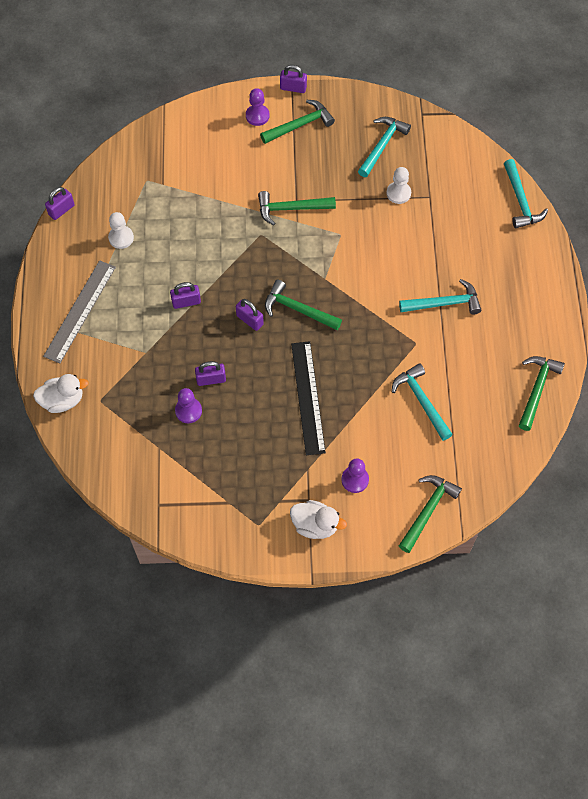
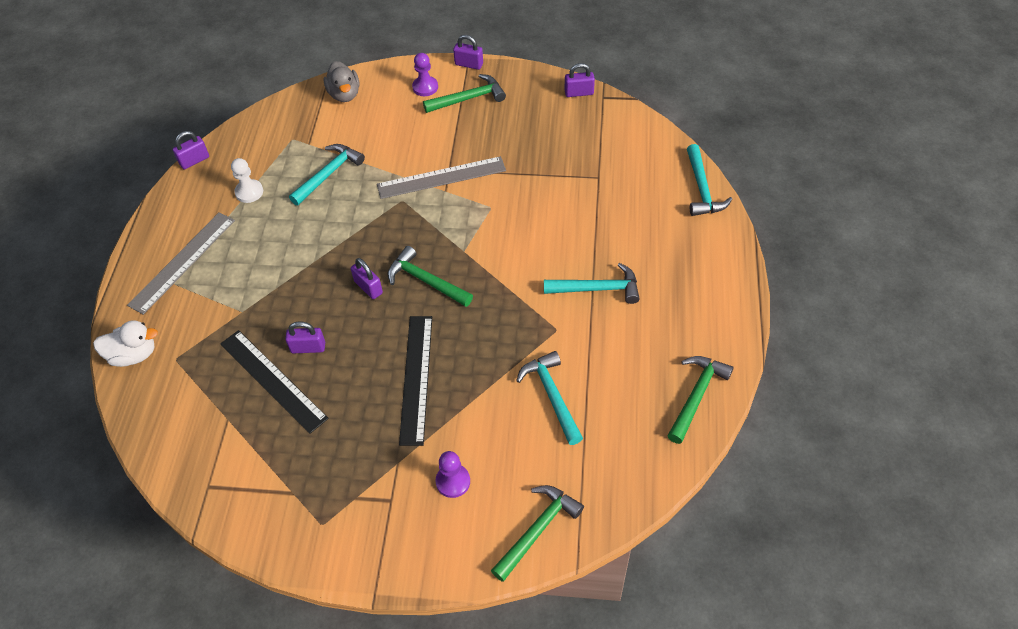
camera: 10 degrees right, 10 degrees down
purple padlock [170,282,201,309] -> purple padlock moved to [565,63,595,97]
purple pawn [175,388,202,423] -> black ruler [220,330,329,434]
green hammer [258,191,336,225] -> grey ruler [377,156,506,199]
white duck [290,500,347,539] -> none
turquoise hammer [358,117,411,177] -> turquoise hammer moved to [289,144,365,205]
white pawn [387,167,411,204] -> none
none -> grey duck [324,61,359,102]

